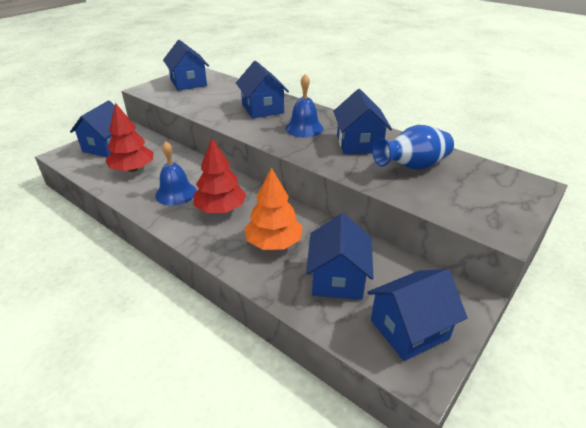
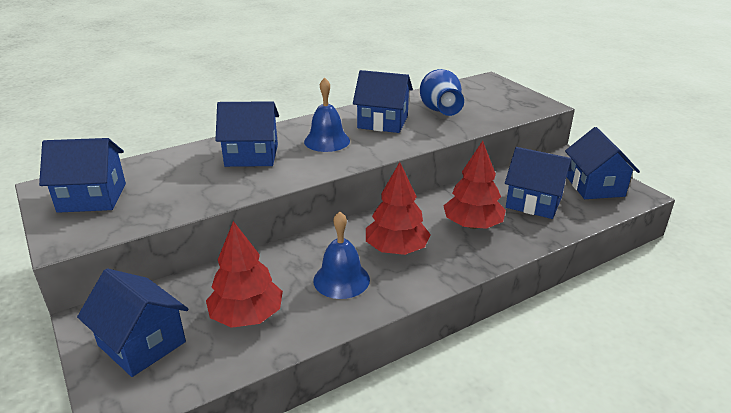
camera: 70 degrees left, 5 degrees down
orange tree [244,168,303,250] -> red tree [443,141,506,229]

